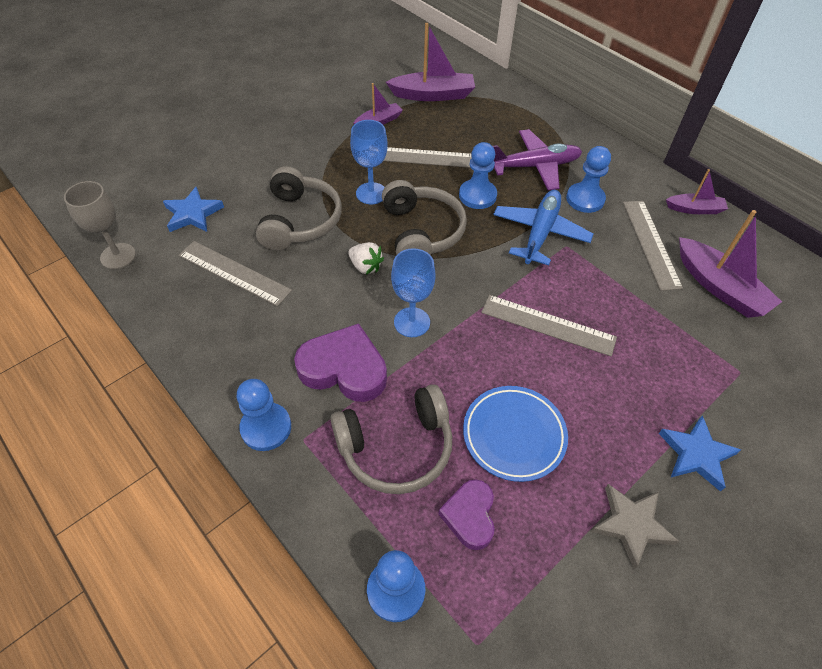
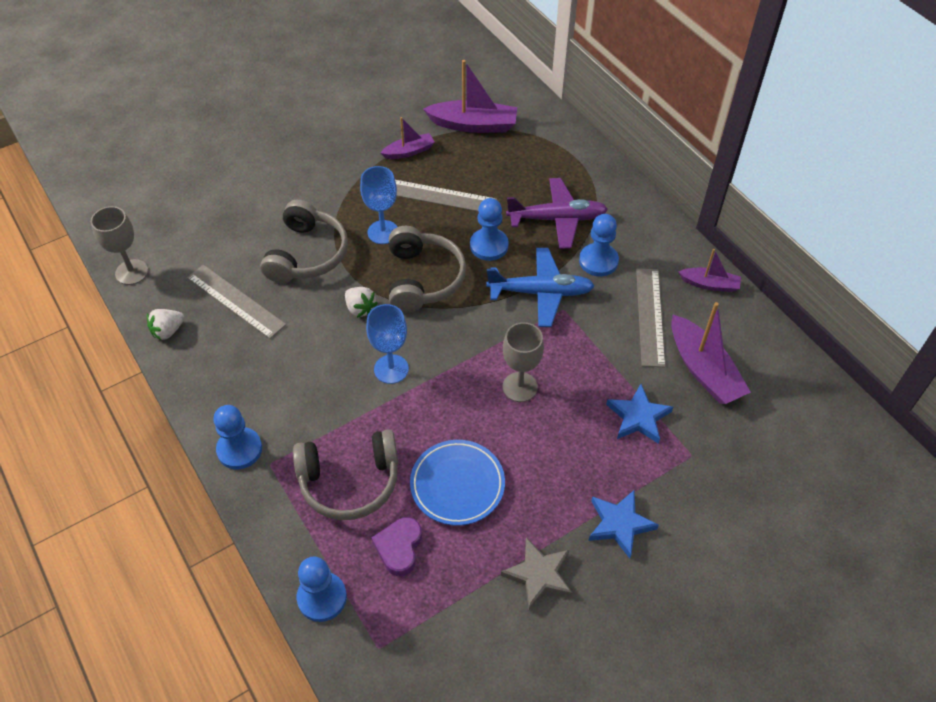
camera: 10 degrees right, 0 degrees up
blue star [163,187,224,232] -> blue star moved to [606,384,673,444]
purple heart [294,324,387,402] -> none
grey ruler [481,295,617,356] -> grey goblet [503,322,544,402]
blue plane [493,190,593,265] -> blue plane turned 60 degrees clockwise [486,248,595,327]
none -> white strawberry [147,309,184,341]

